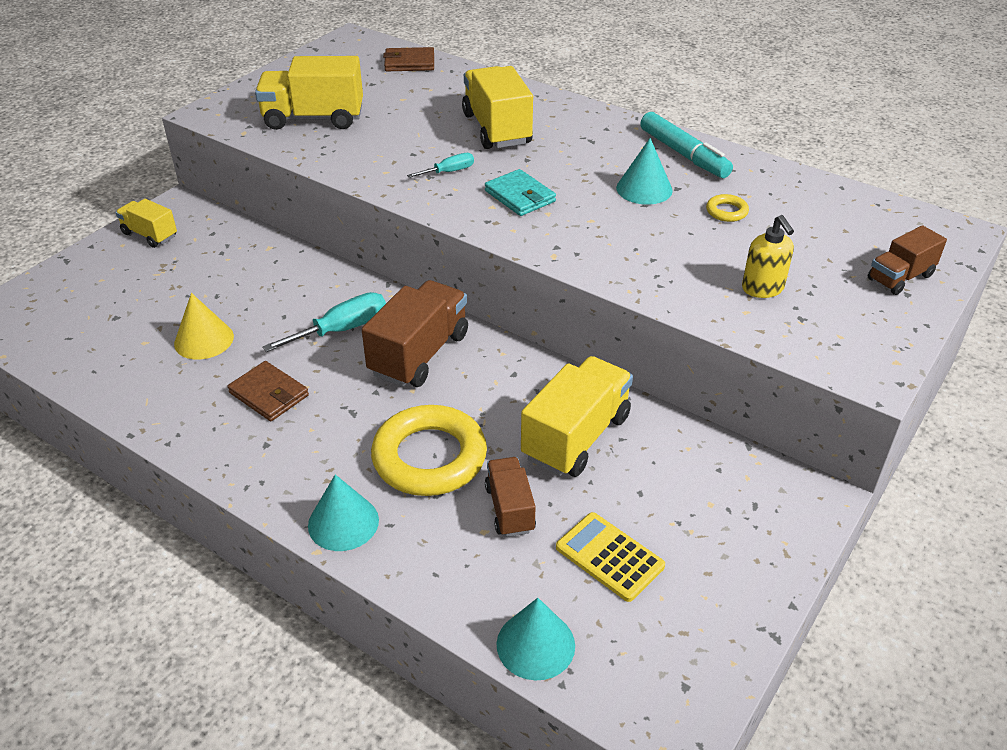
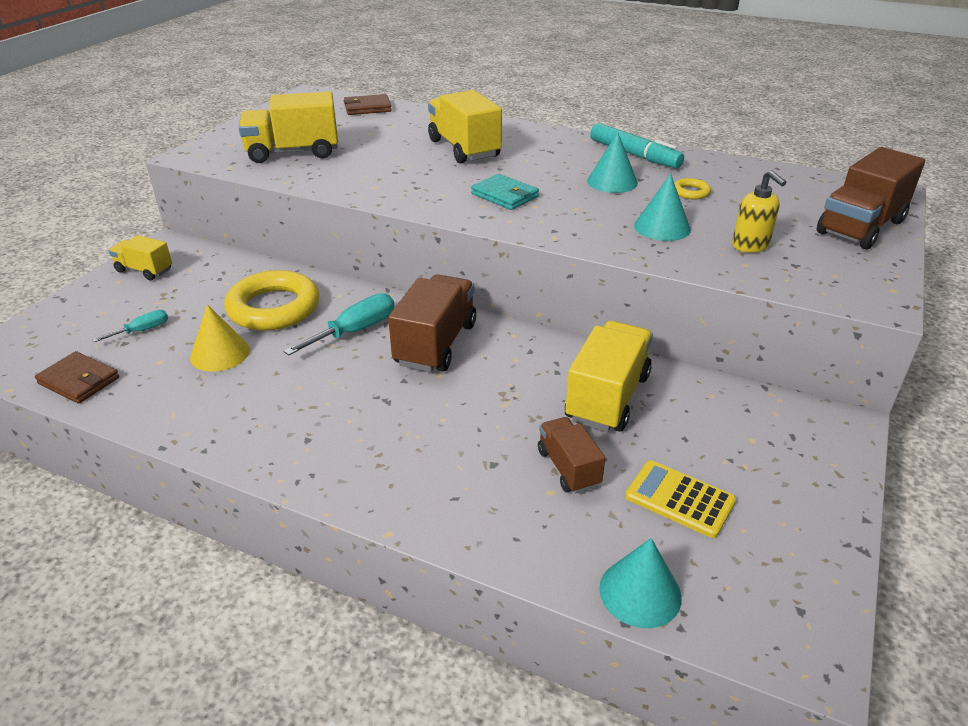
camera: 10 degrees left, 5 degrees down
brown wallet [228,361,309,421] -> brown wallet moved to [35,351,119,404]
turquoise cone [308,474,379,551] -> turquoise cone moved to [634,174,691,241]
yellow ring [371,405,487,496] -> yellow ring moved to [224,270,319,331]
turquoise screwdriver [407,153,474,178] -> turquoise screwdriver moved to [93,310,168,342]
brown truck [868,225,947,295] -> brown truck [817,147,925,249], size x1.71

